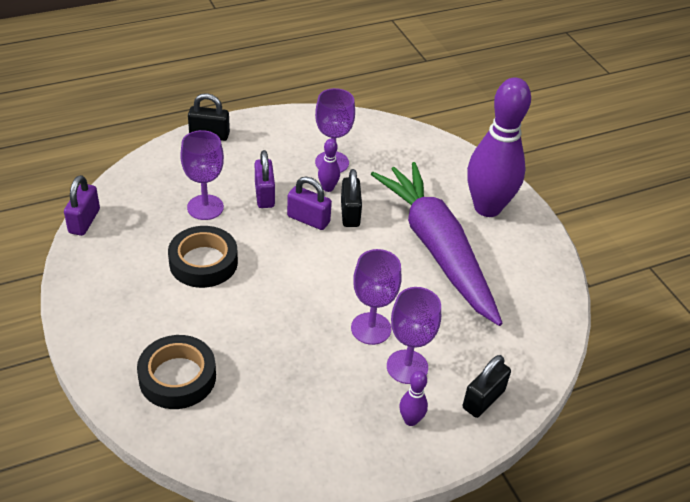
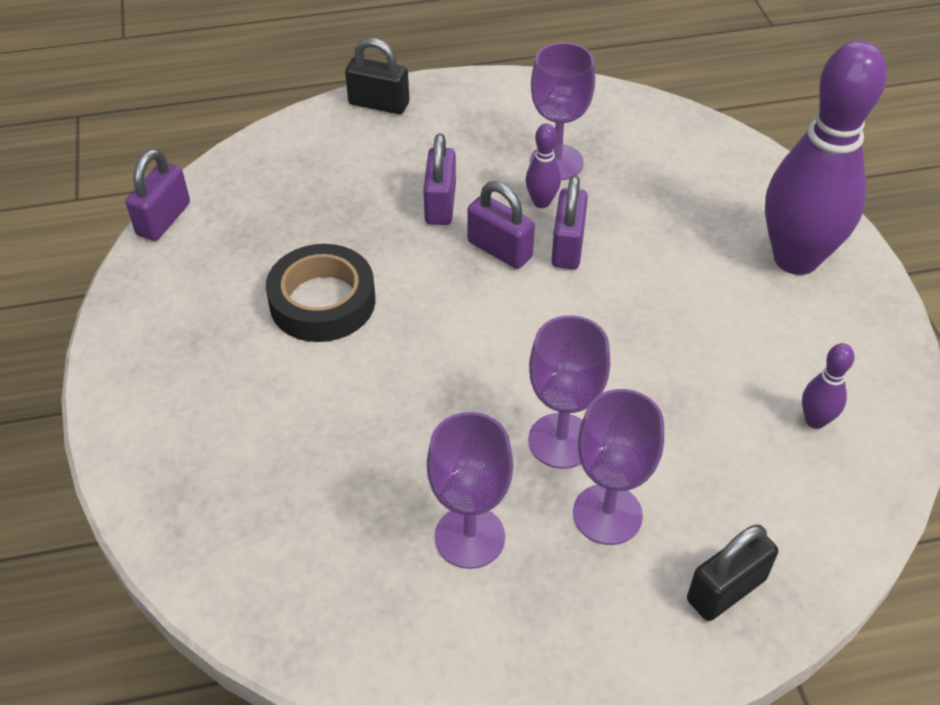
camera: 15 degrees right, 5 degrees up
black tape [137,335,216,409] -> none
purple goblet [180,130,224,220] -> purple goblet moved to [427,412,513,569]
black padlock [341,169,362,227] -> purple padlock [551,175,588,269]
purple carrot [371,162,503,326] -> none
purple bowling pin [399,371,428,426] -> purple bowling pin moved to [802,343,855,429]

